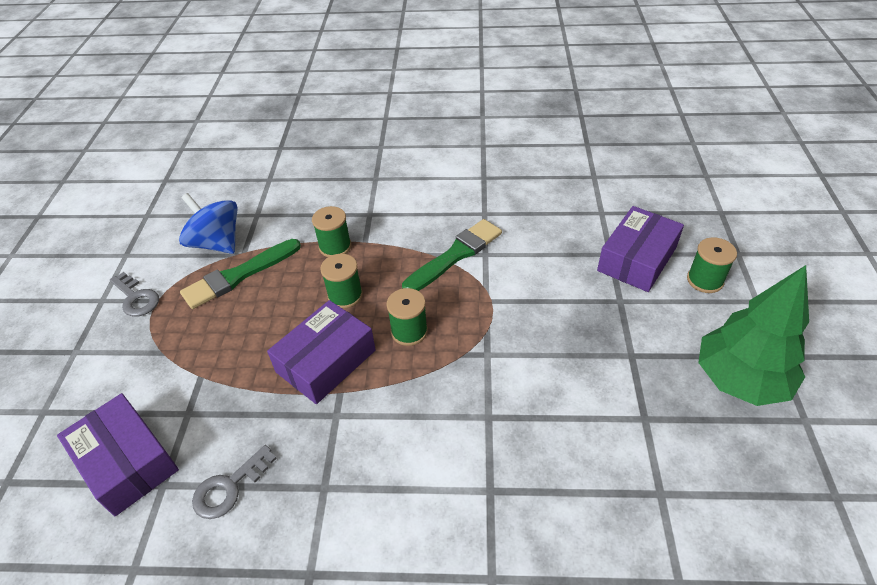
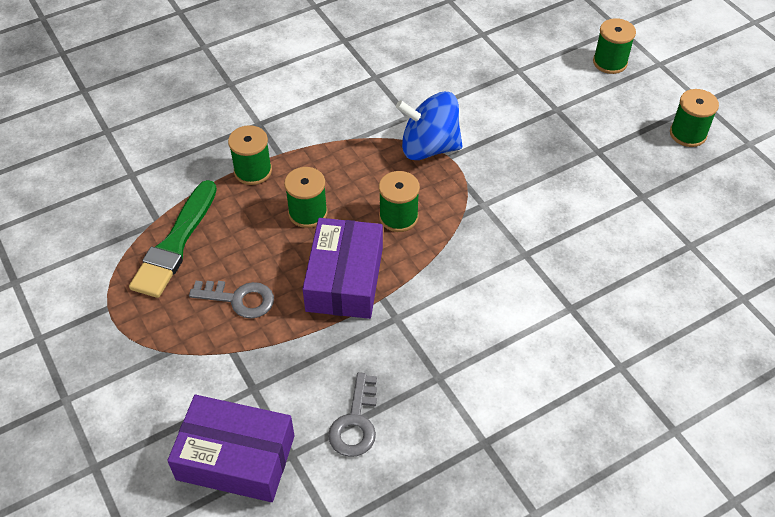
camera: 35 degrees left, 5 degrees up
grey key [110,272,159,317] -> grey key moved to [189,281,274,319]
blue spinning top [179,193,238,254] -> blue spinning top moved to [396,92,463,160]
green brush [402,219,502,291] -> none
purple box [597,206,684,292] -> none
green tree [698,265,809,406] -> green spool [670,89,719,147]

